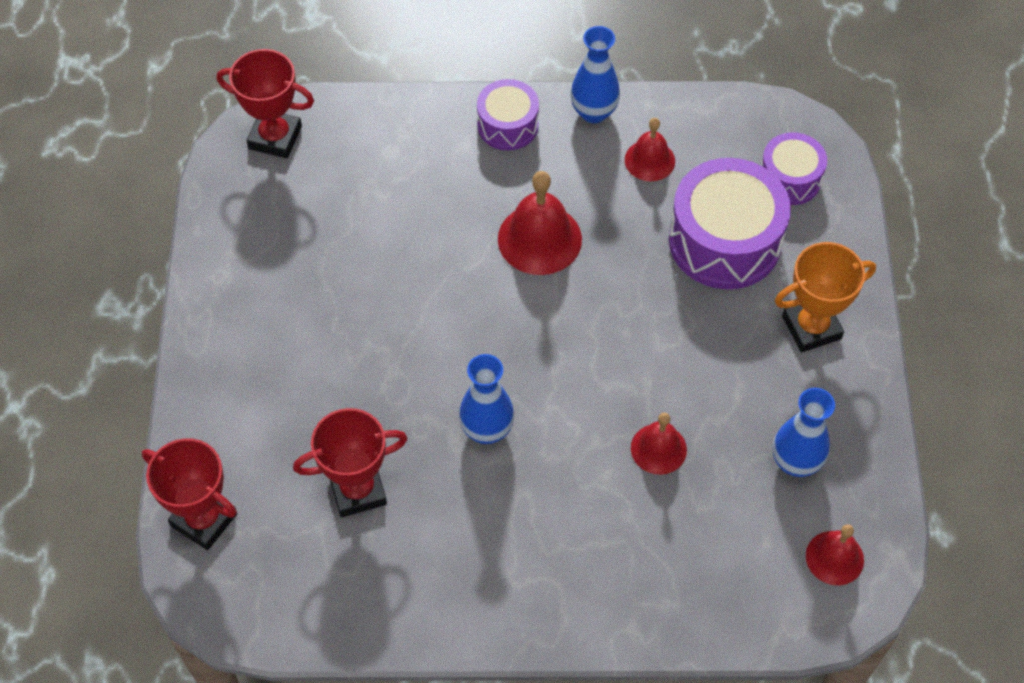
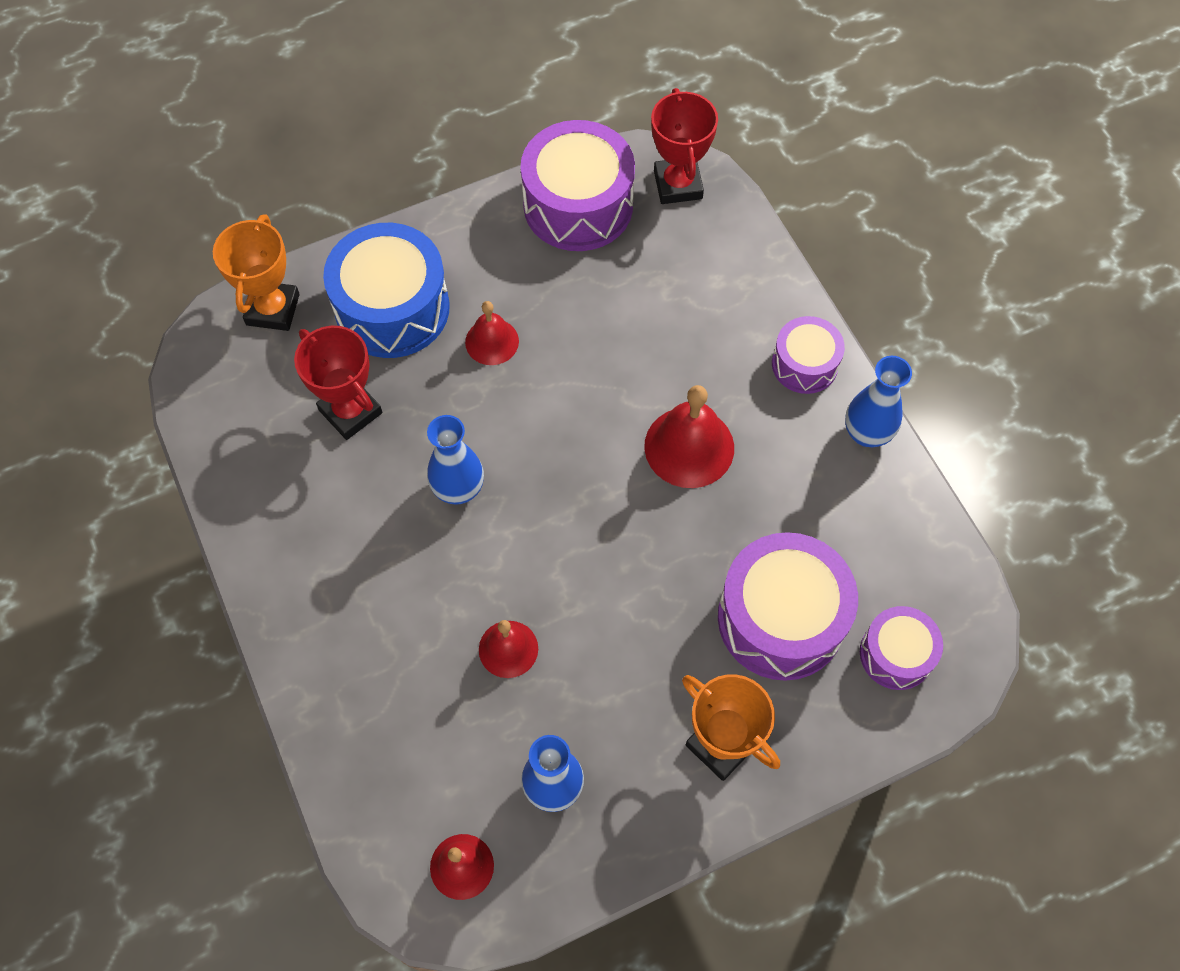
camera: 65 degrees right, 5 degrees up
red trophy [142,438,237,550] -> orange trophy [213,214,300,331]
red bell [625,118,675,181] -> red bell moved to [465,301,519,365]
none -> blue drum [323,223,450,358]
none -> purple drum [521,120,635,251]

